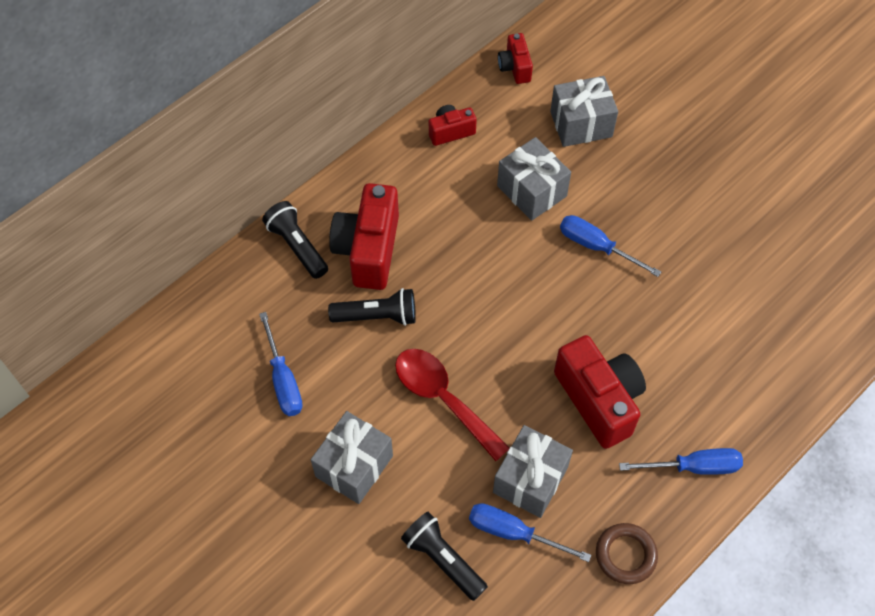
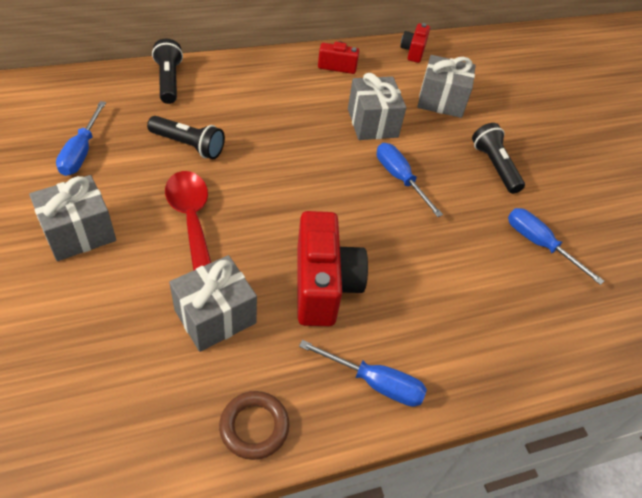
camera: 20 degrees right, 10 degrees down
red camera [329,183,399,290] -> none
black flashlight [401,512,488,601] -> black flashlight moved to [472,123,525,194]
blue screwdriver [469,503,591,562] -> blue screwdriver moved to [508,208,604,285]

